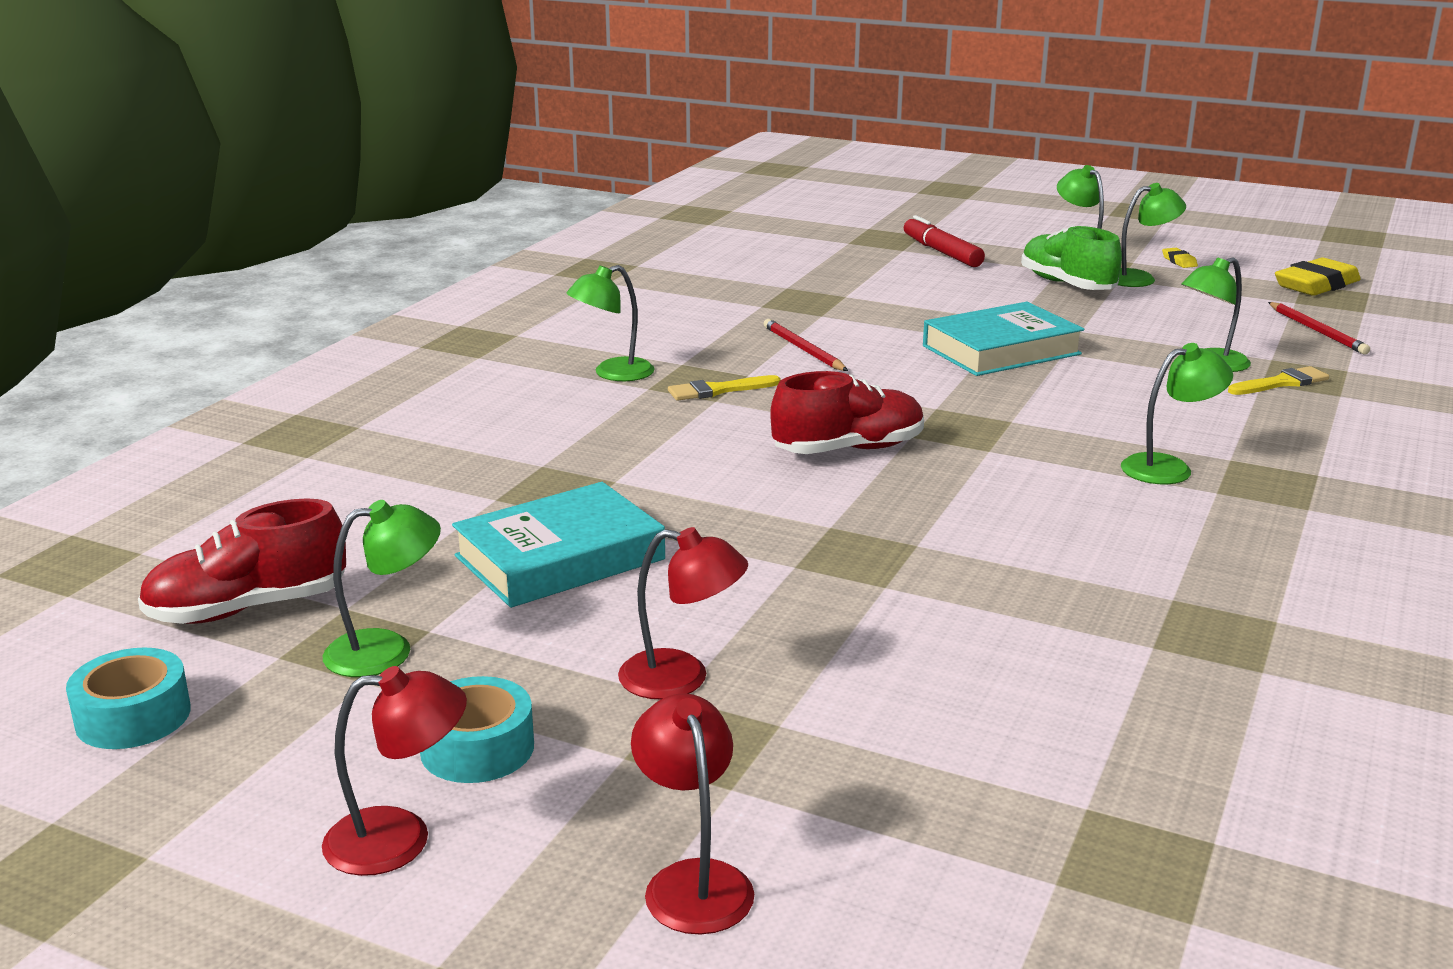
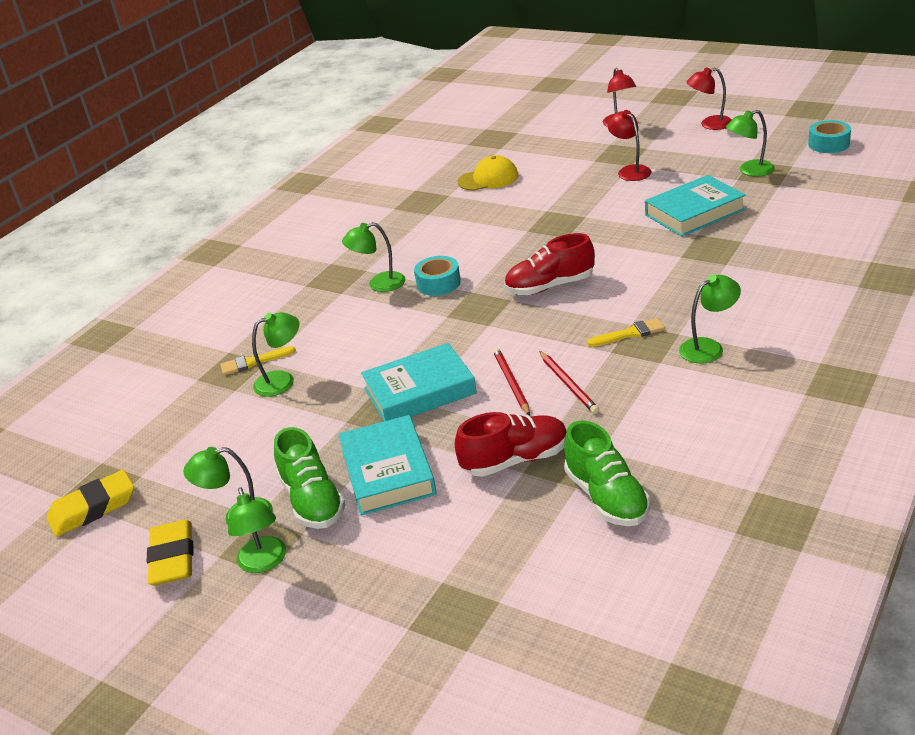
camera: 170 degrees left, 10 degrees up
red shoe [138,498,346,624] -> red shoe moved to [455,412,567,477]
turquoise tape [420,676,534,783] -> turquoise tape moved to [414,256,461,296]
red lamp [618,527,748,700] -> red lamp turned 45 degrees clockwise [607,110,652,181]
red marker [904,215,985,267] -> none
yellow eraser [1162,248,1198,268] -> yellow eraser [146,520,193,586], size x2.22
red pencil [1268,302,1370,355] -> red pencil moved to [493,348,530,416]
none -> turquoise book [338,415,437,515]
none -> yellow cap [457,155,518,191]
none -> green shoe [564,421,650,526]

